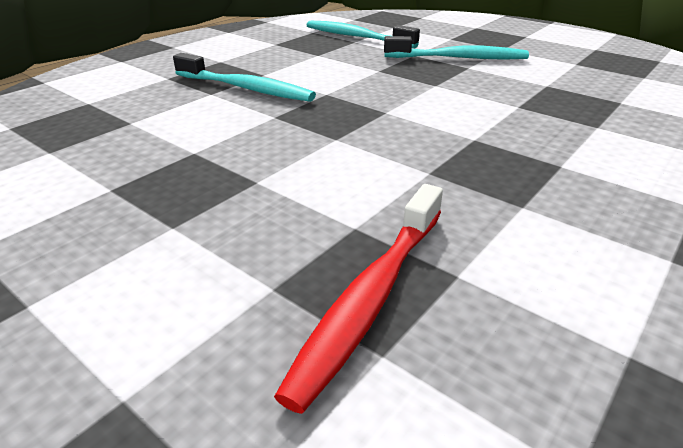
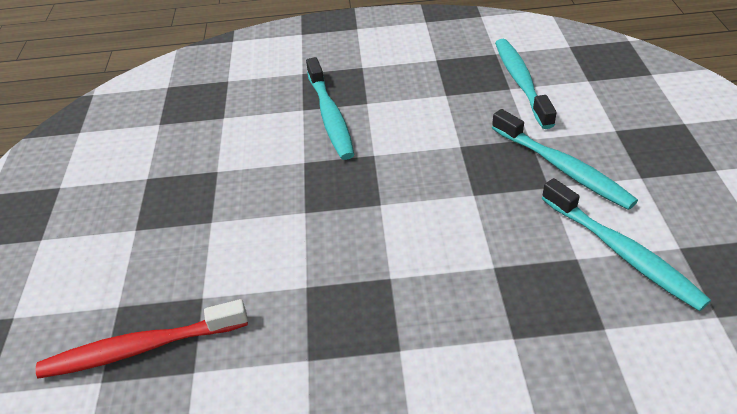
camera: 50 degrees right, 10 degrees up
none -> turquoise toothbrush [542,178,711,311]

